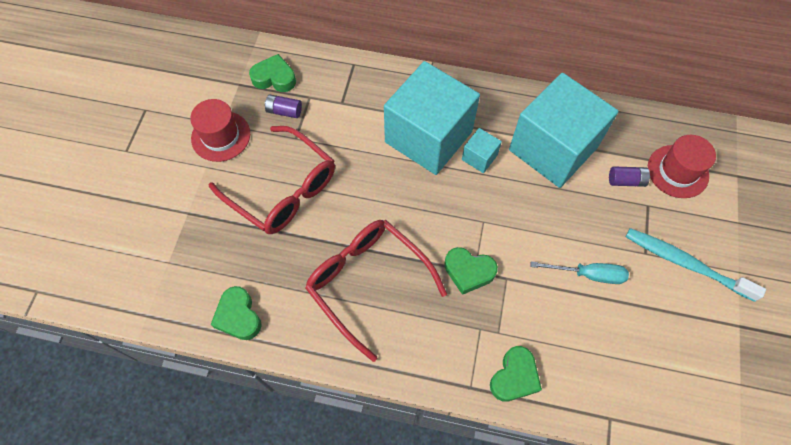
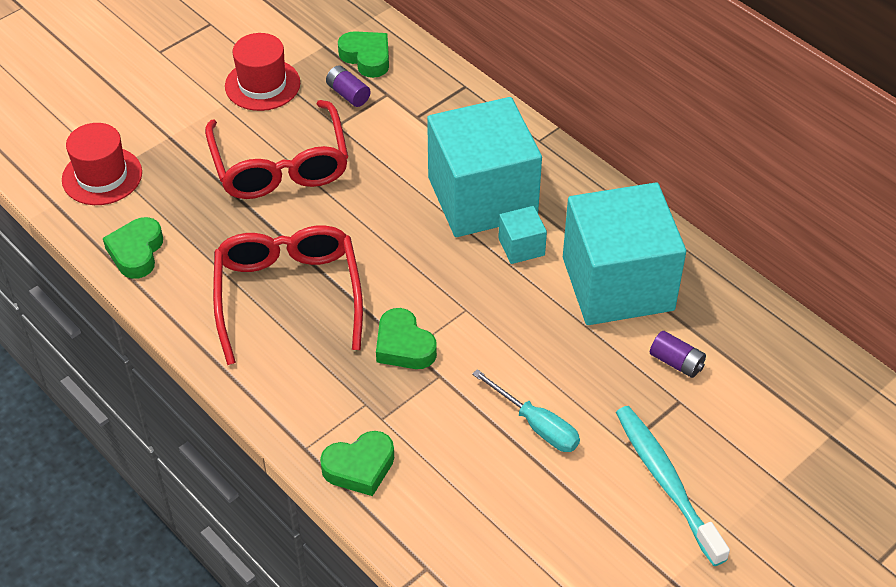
camera: 35 degrees right, 15 degrees down
red hat [648,135,716,198] -> red hat moved to [62,123,142,205]

